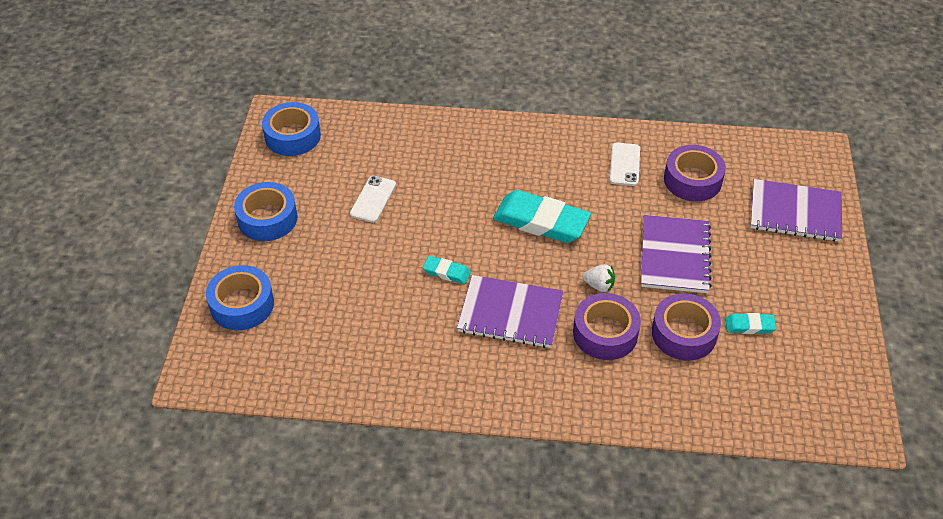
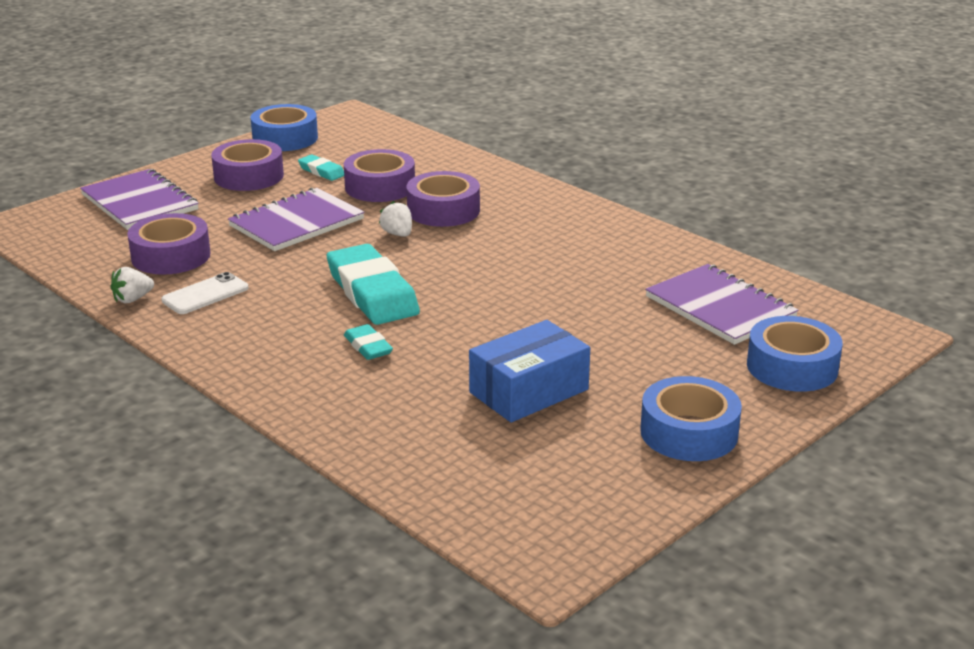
camera: 140 degrees left, 20 degrees down
blue tape [262,102,321,156] -> blue tape moved to [250,104,318,151]
white phone [350,176,396,223] -> blue box [469,320,590,422]
turquoise eraser [423,256,471,284] -> turquoise eraser moved to [344,324,393,360]
purple notebook [457,275,564,348] -> purple notebook moved to [645,264,799,345]
none -> white strawberry [111,267,154,303]
none -> purple tape [211,139,284,191]

